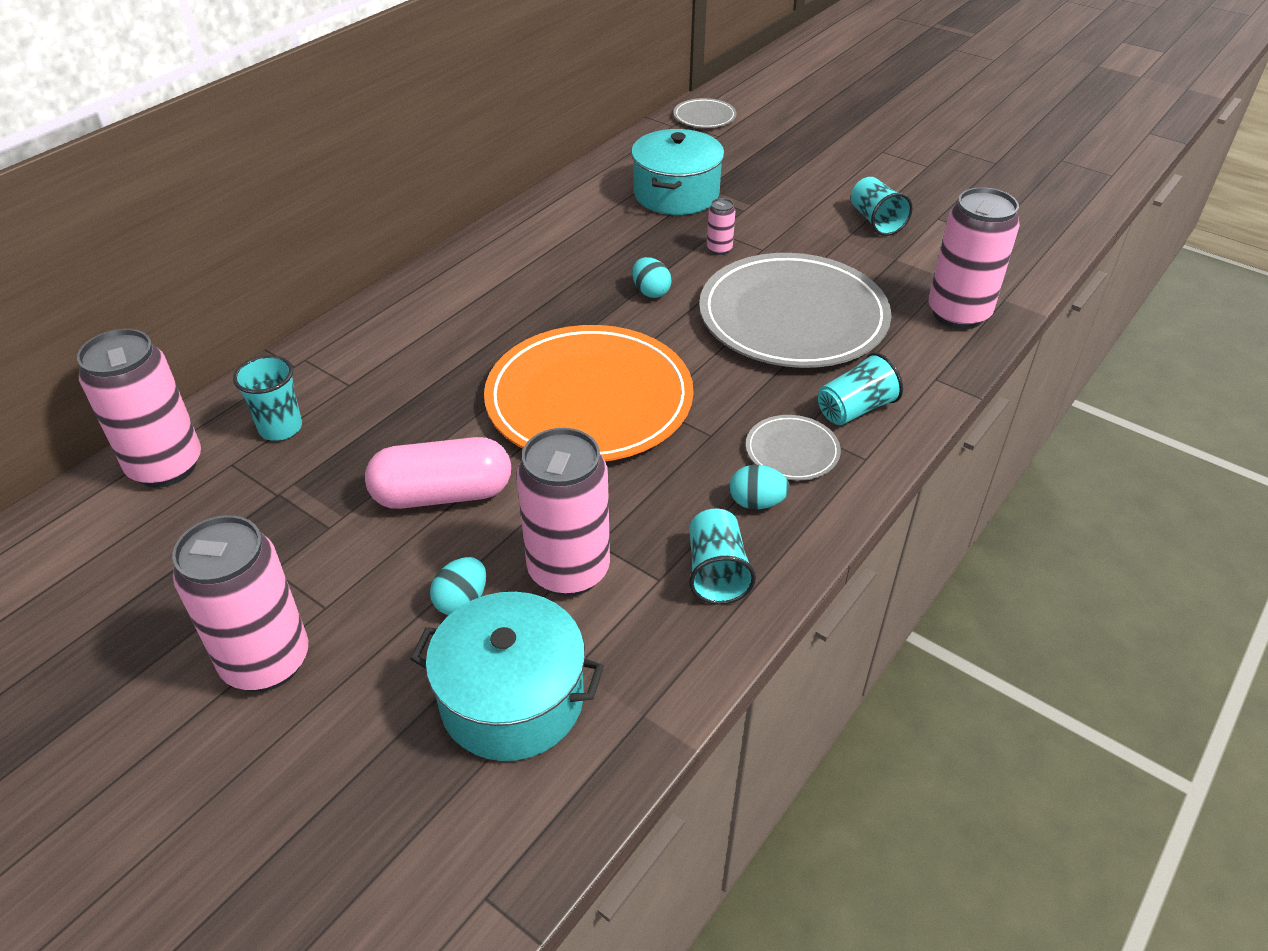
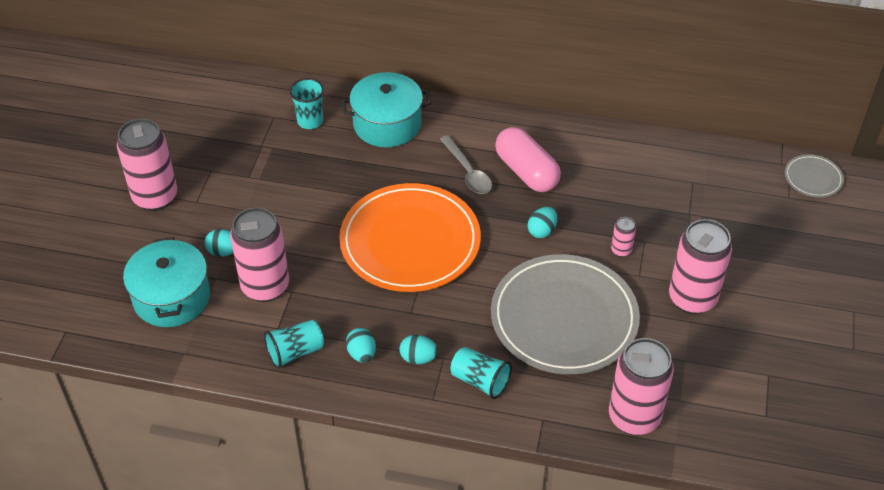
camera: 65 degrees right, 5 degrees up
pink can [77,329,201,488] -> pink can moved to [669,219,732,314]
pink capsule [365,437,511,509] -> pink capsule moved to [495,127,561,192]
turquoise pot [631,129,724,215] -> turquoise pot moved to [341,72,432,147]
grey plate [746,415,841,481] -> turquoise egg [399,335,438,364]
turquoise cup [851,177,913,236] -> none
none -> grey spoon [440,135,492,194]

